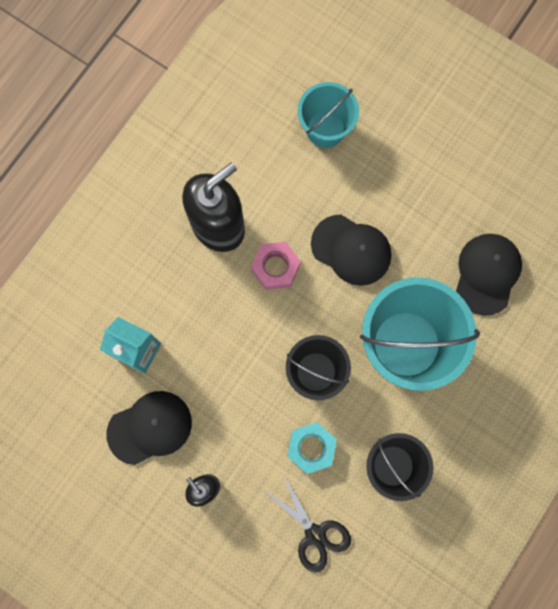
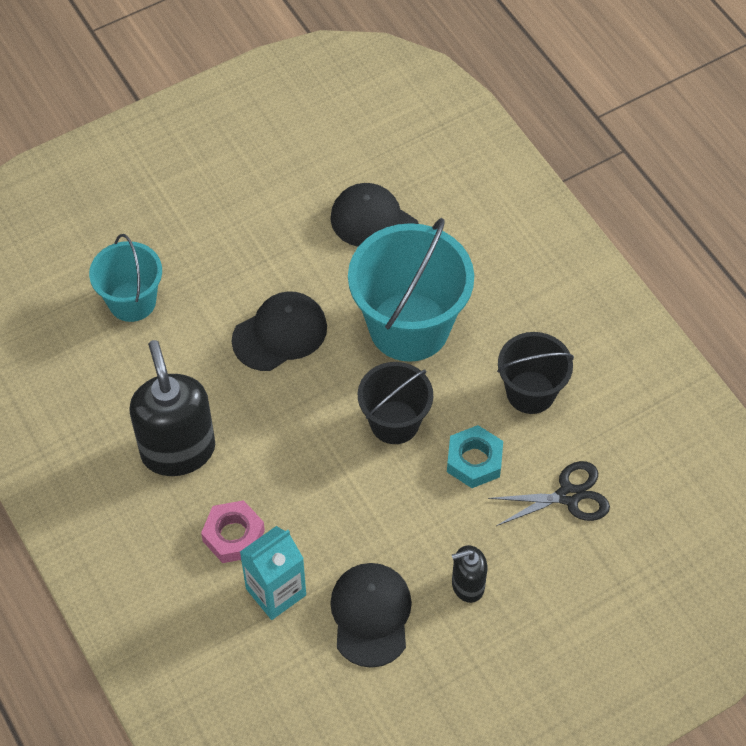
camera: 65 degrees left, 20 degrees down
pink nut [251,242,301,290] -> pink nut moved to [201,500,265,563]

